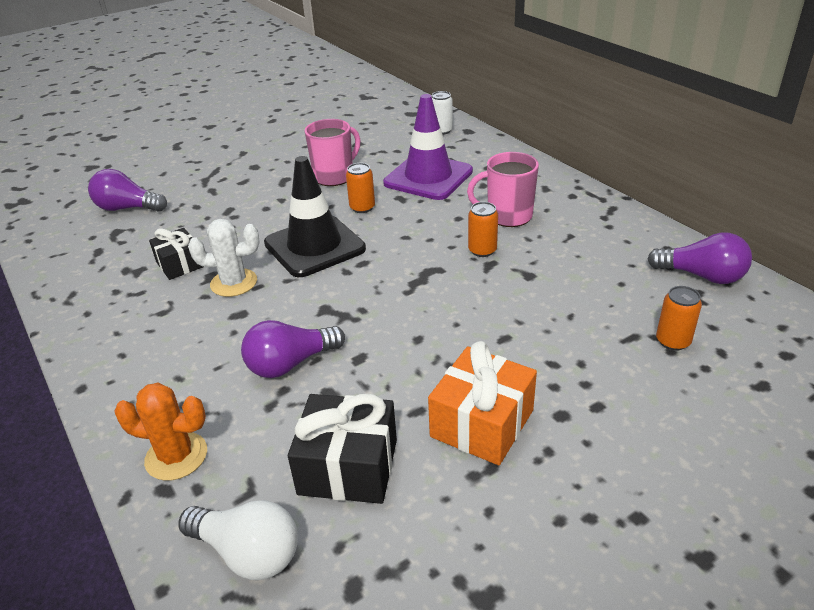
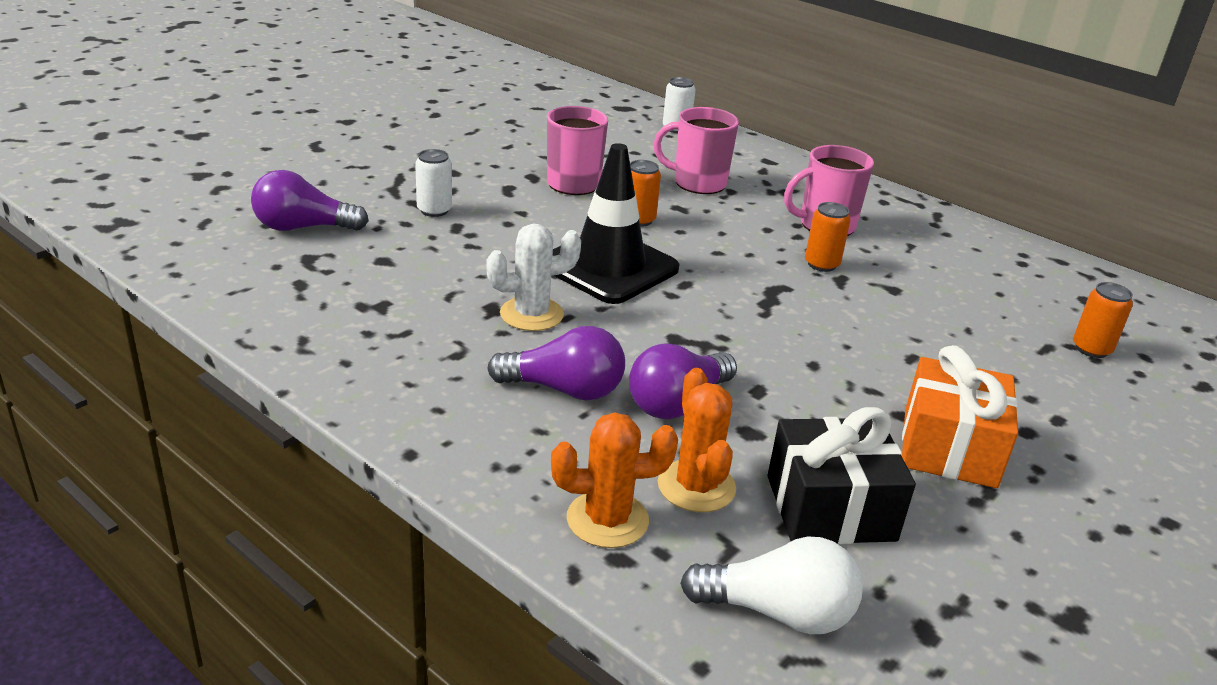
camera: 20 degrees left, 5 degrees down
black gift [149,228,203,280] -> none
purple traffic cone [383,94,473,200] -> pink mug [654,107,739,194]
purple light bulb [647,232,752,284] -> purple light bulb moved to [487,326,625,400]
none -> white can [415,149,452,217]
none -> orange cactus [658,368,736,512]

